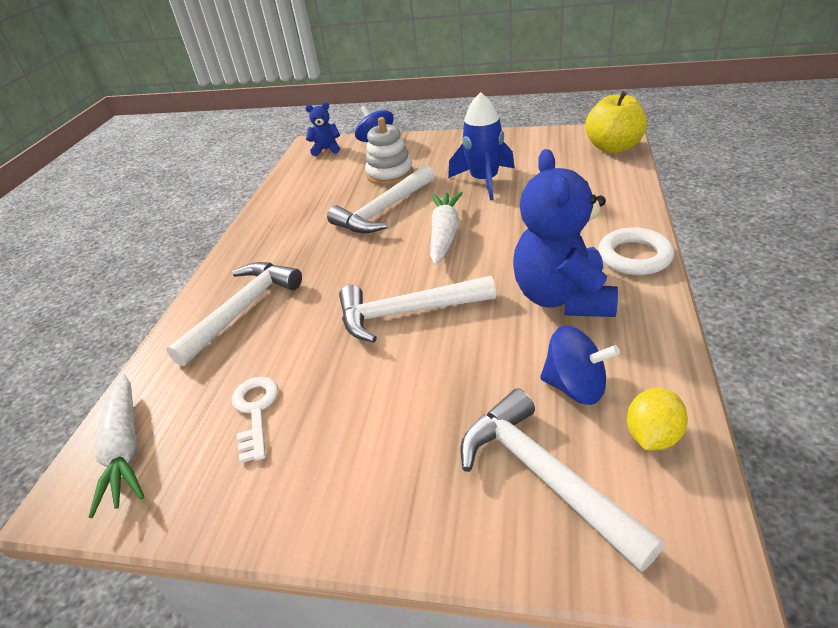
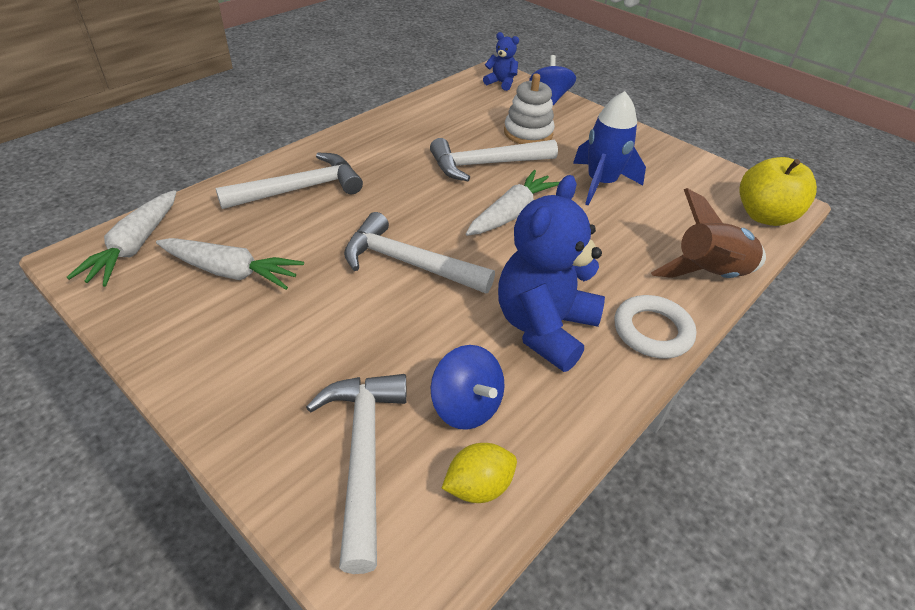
camera: 25 degrees right, 5 degrees up
white key [232,377,278,463] -> white carrot [156,238,304,290]
none -> brown rocket [651,188,766,278]

